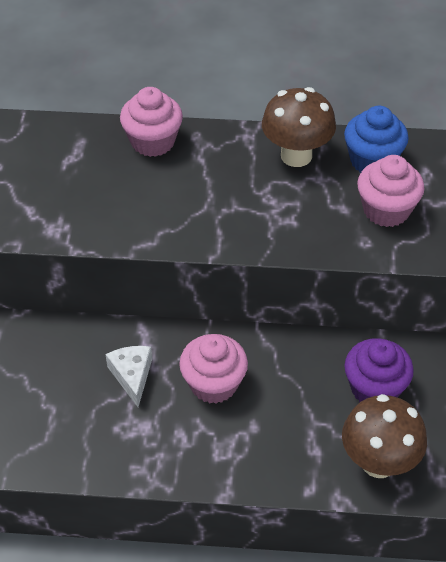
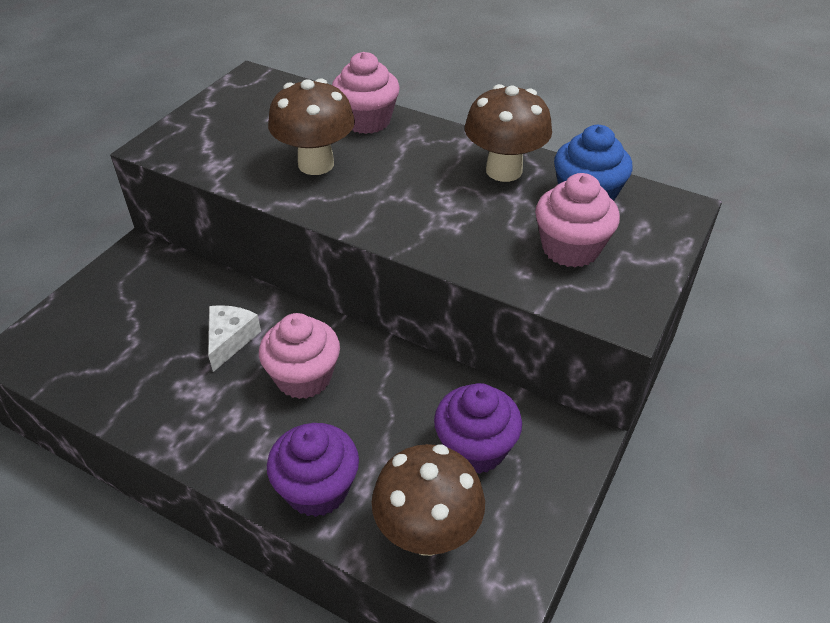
camera: 25 degrees right, 5 degrees down
none -> purple cupcake [267,423,359,517]
none -> brown mushroom [268,78,355,175]

